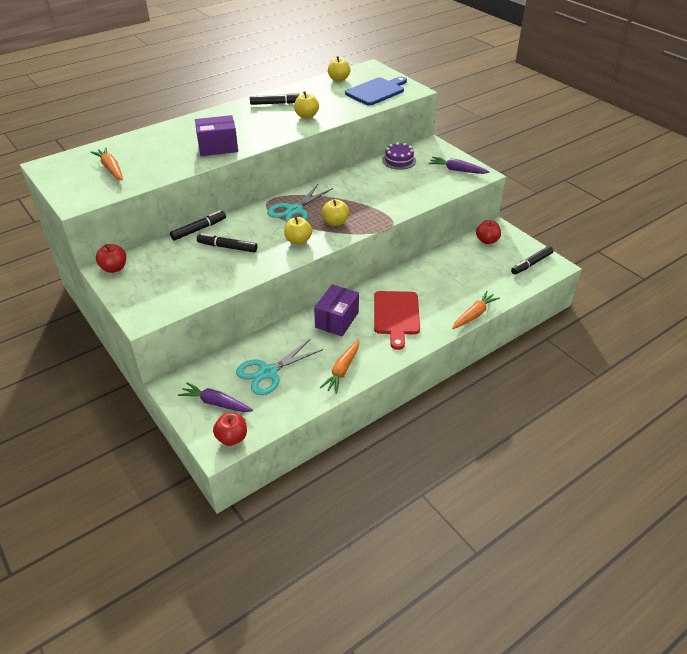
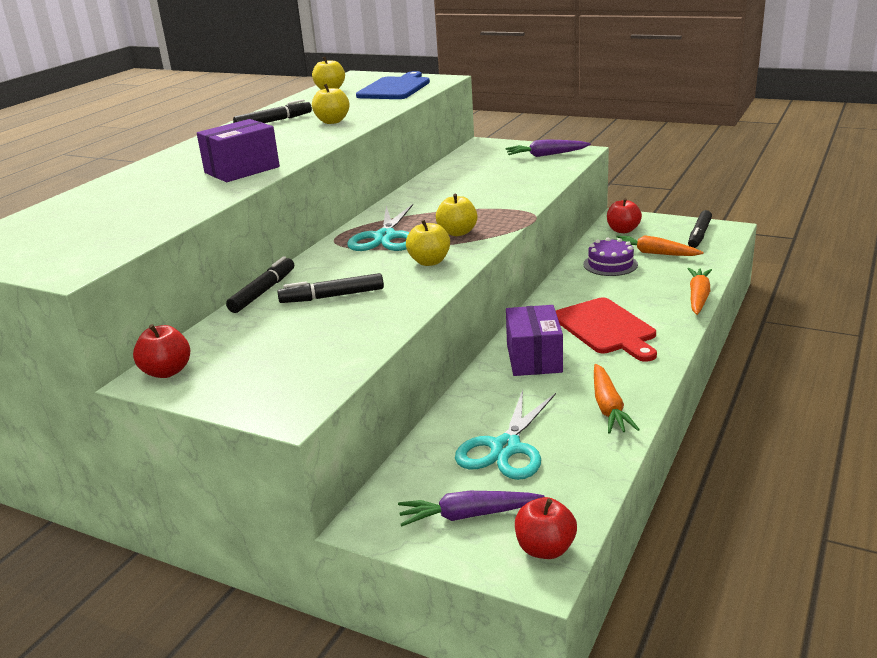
camera: 25 degrees left, 15 degrees down
orange carrot [91,147,123,180] -> orange carrot moved to [613,235,703,256]
purple cake [382,142,416,170] -> purple cake moved to [583,237,638,276]

